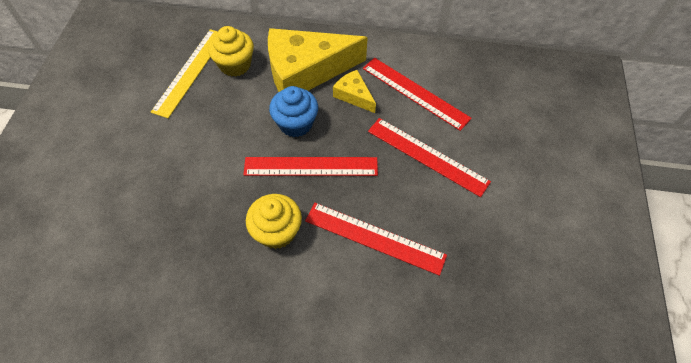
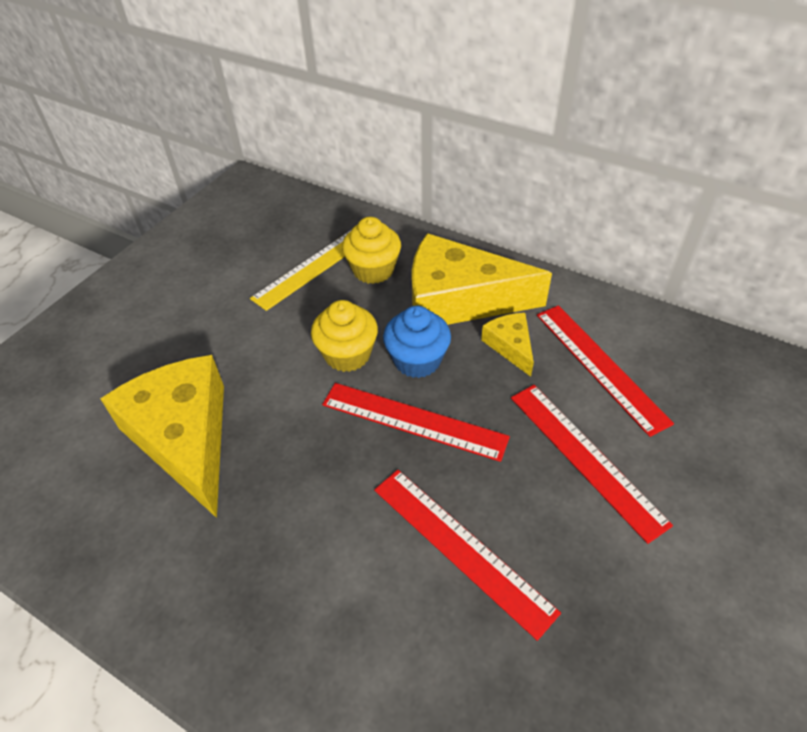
camera: 25 degrees right, 10 degrees down
yellow cupcake [246,194,302,249] -> yellow cupcake moved to [311,300,378,372]
none -> yellow cheese [100,355,224,518]

